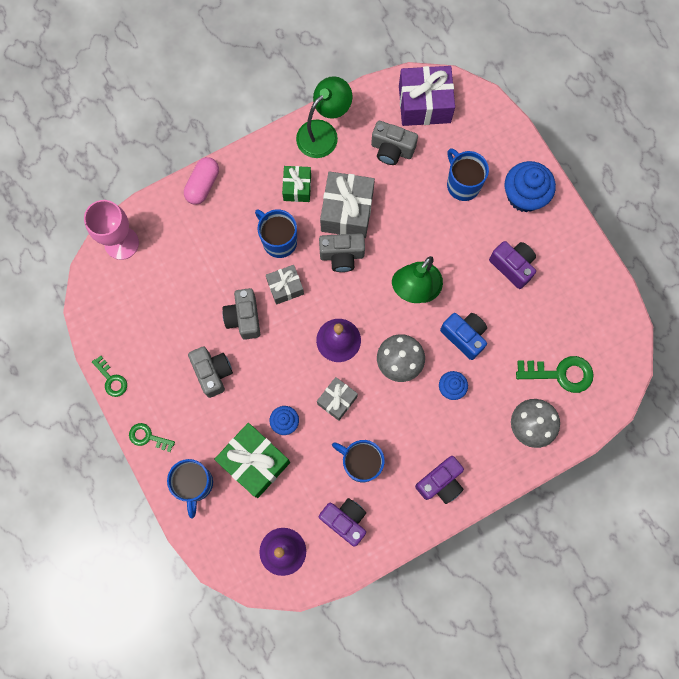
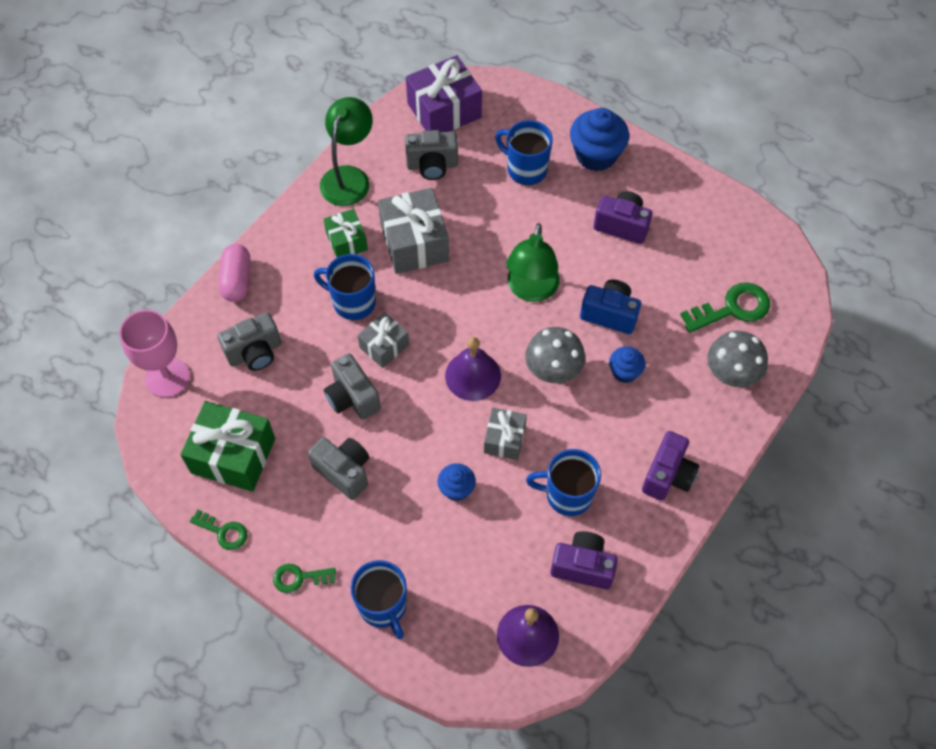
camera: 25 degrees left, 15 degrees down
green gift [214,423,290,498] -> green gift moved to [180,401,275,492]
grey camera [319,233,365,272] -> grey camera moved to [218,312,281,371]

